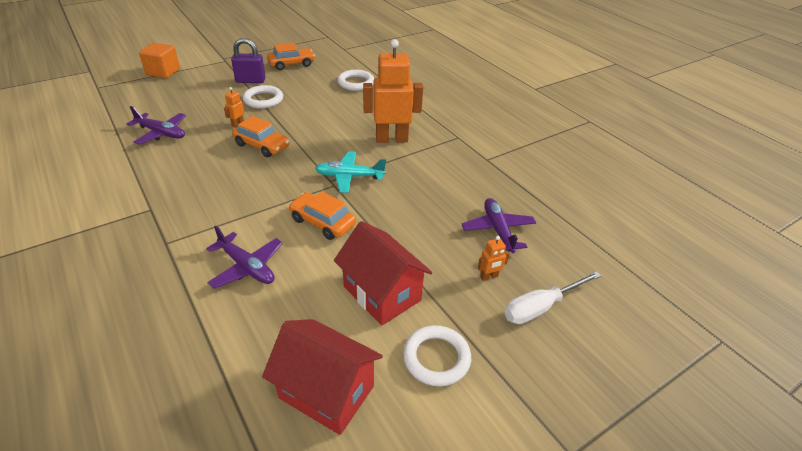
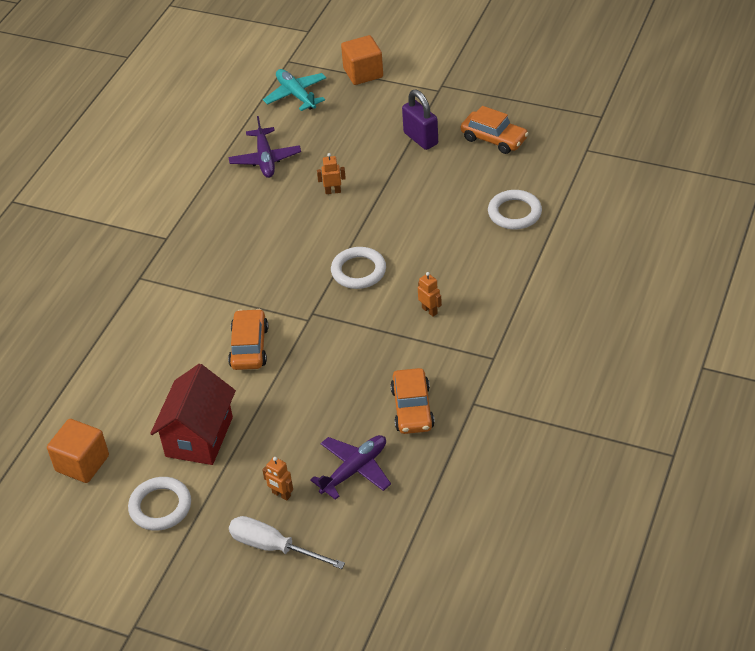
camera: 60 degrees right, 5 degrees up
purple plane [206,226,283,289] -> none
orange car [232,116,290,157] -> orange car moved to [390,368,435,434]
white ring [243,85,283,109] -> white ring moved to [331,247,386,289]
red house [262,319,383,435] -> orange cube [47,419,109,483]
turquoise plane [315,151,386,193] -> turquoise plane moved to [263,69,327,111]
orange robot [363,39,423,143] -> orange robot [418,272,442,317], size x0.41

